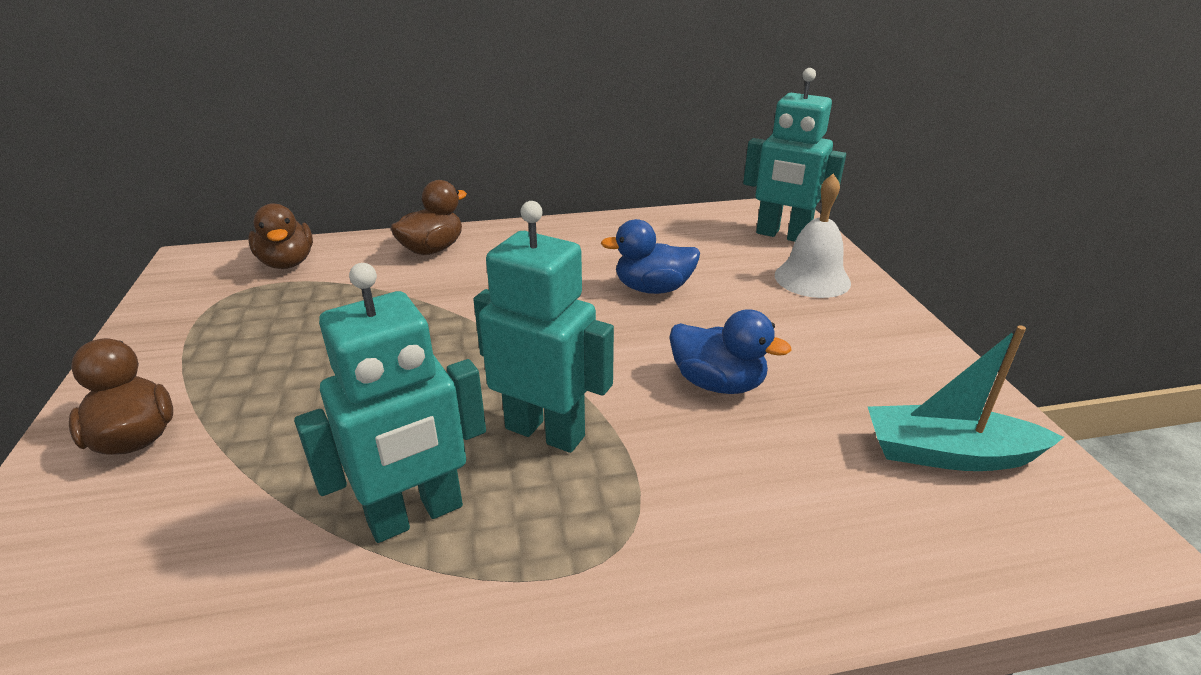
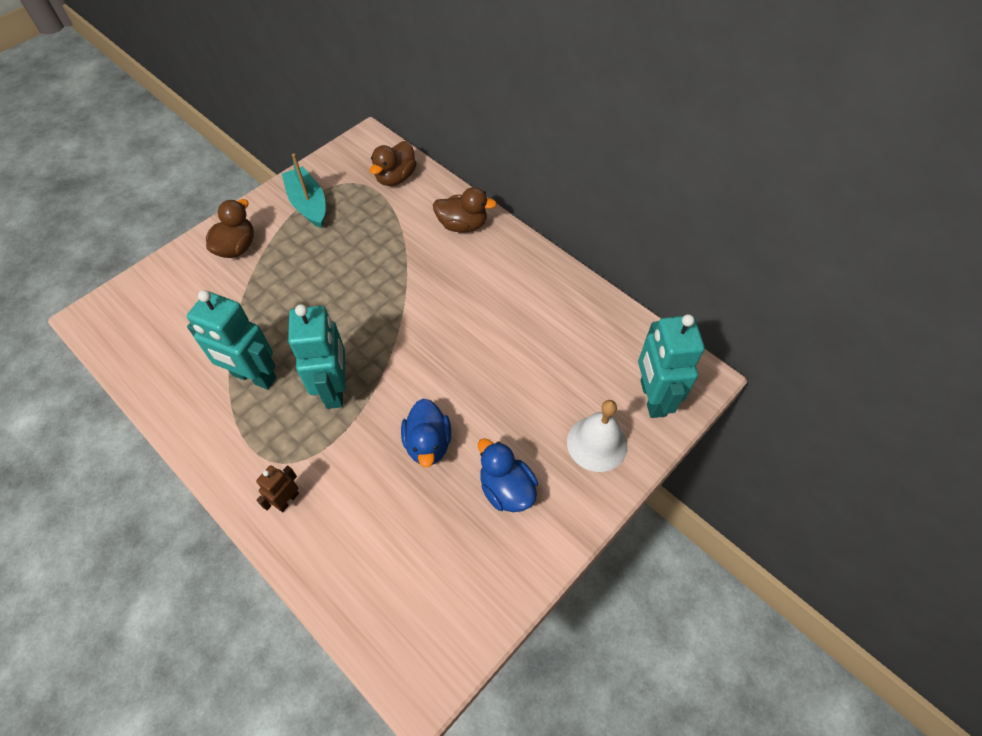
camera: 55 degrees right, 25 degrees up
blue duck [601,219,700,294] -> blue duck moved to [478,438,538,512]
turquoise boat [868,325,1064,471] -> turquoise boat moved to [282,154,326,228]
none -> brown robot [256,465,299,512]

